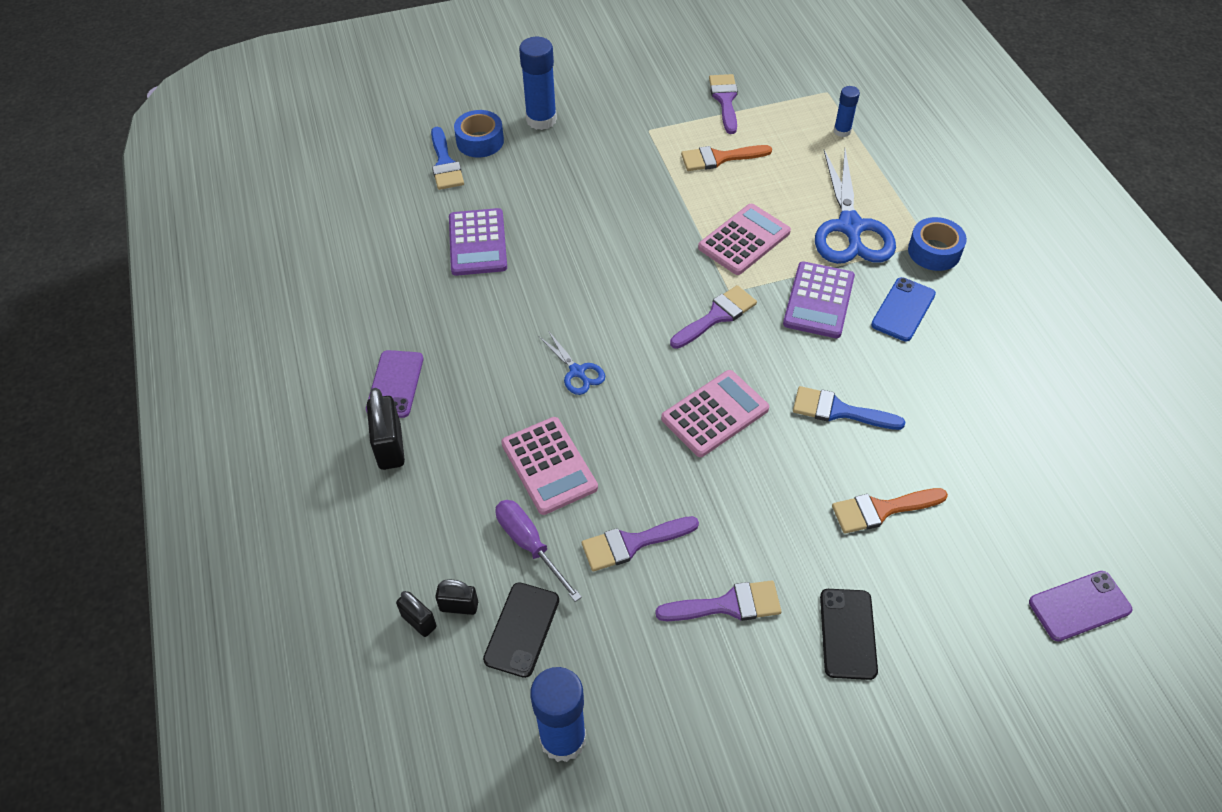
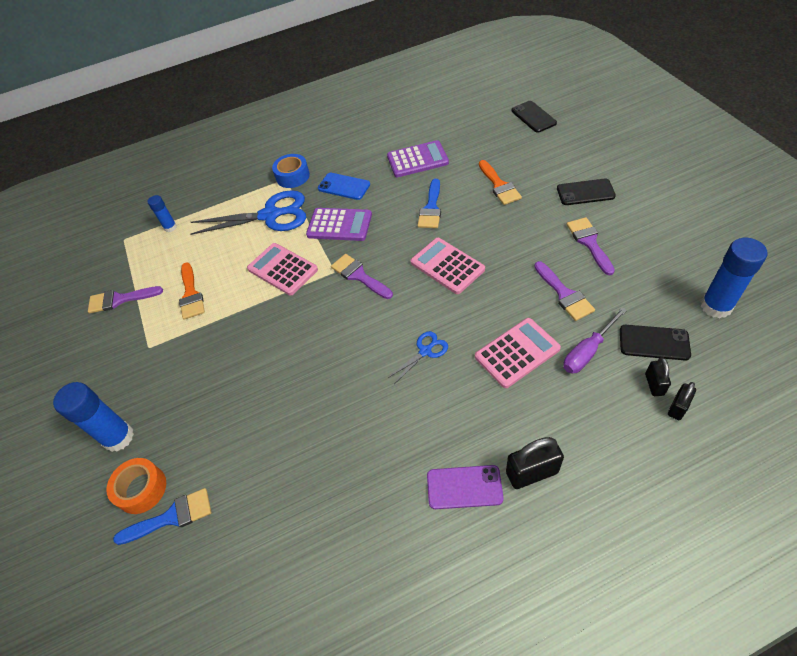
camera: 90 degrees left, 0 degrees up
purple calculator [449,208,507,276] -> purple calculator moved to [387,140,449,177]
blue tape [454,110,504,158] -> orange tape [106,458,166,514]
purple phone [1029,571,1132,641] -> black phone [512,101,557,133]

